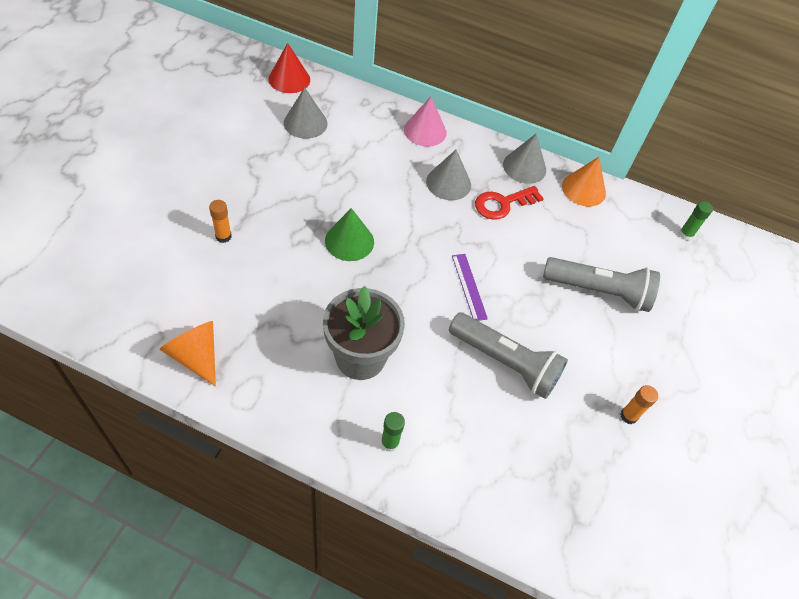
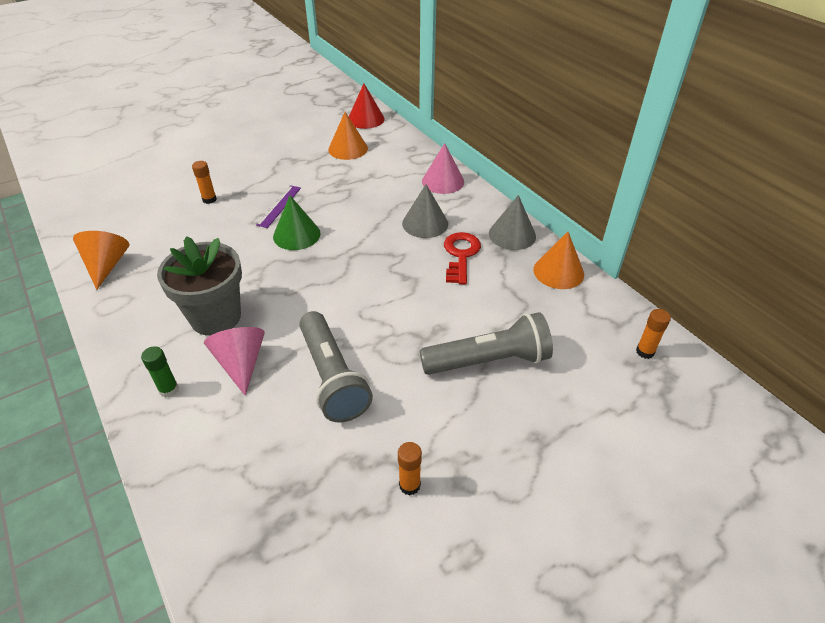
camera: 40 degrees right, 10 degrees down
grey cone [284,87,328,139] -> orange cone [328,112,368,160]
purple ruler [452,254,488,321] -> purple ruler moved to [256,185,301,228]
red key [475,186,544,220] -> red key turned 90 degrees clockwise [444,232,481,284]
grey flashlight [543,257,660,312] -> grey flashlight turned 60 degrees counterclockwise [420,312,553,375]
green glue stick [679,201,713,241] -> orange glue stick [636,309,671,359]
none -> pink cone [204,327,265,396]

